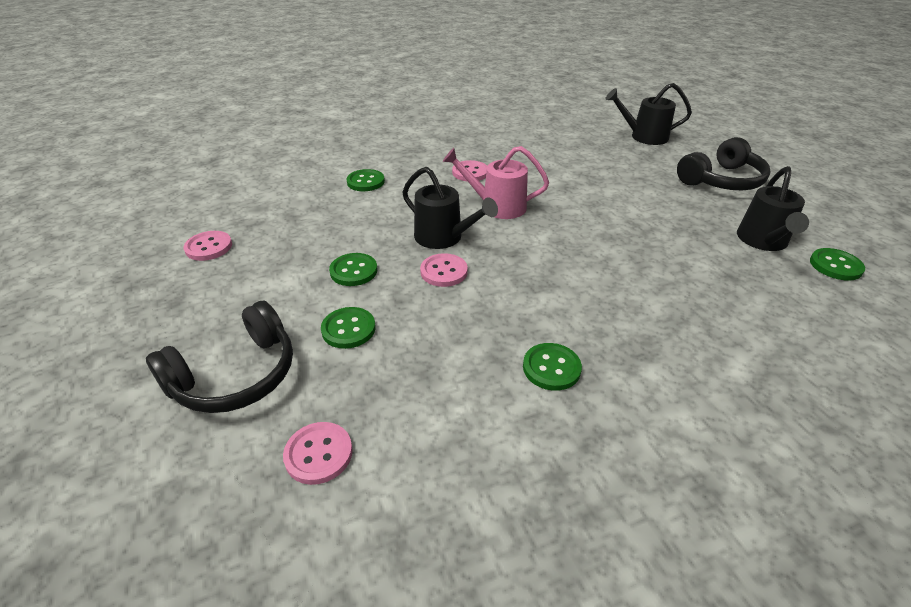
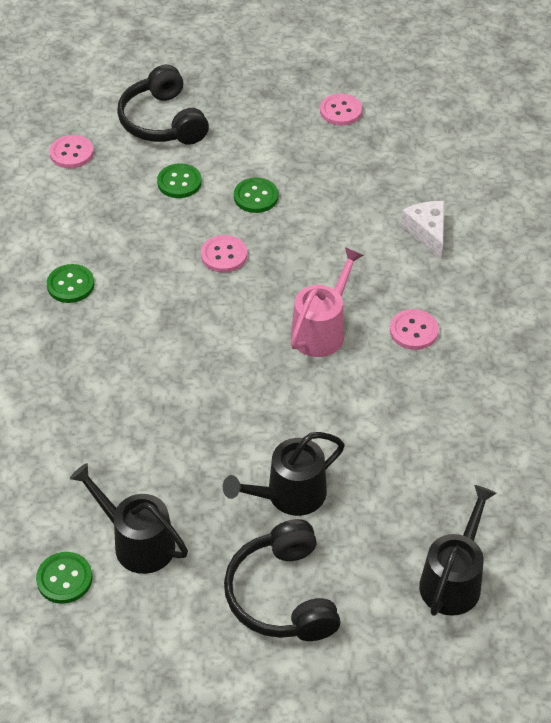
camera: 110 degrees right, 10 degrees up
green button [347,169,385,191] -> white cheese [401,201,444,259]
black watering can [402,167,498,249] -> black watering can moved to [223,432,345,516]

